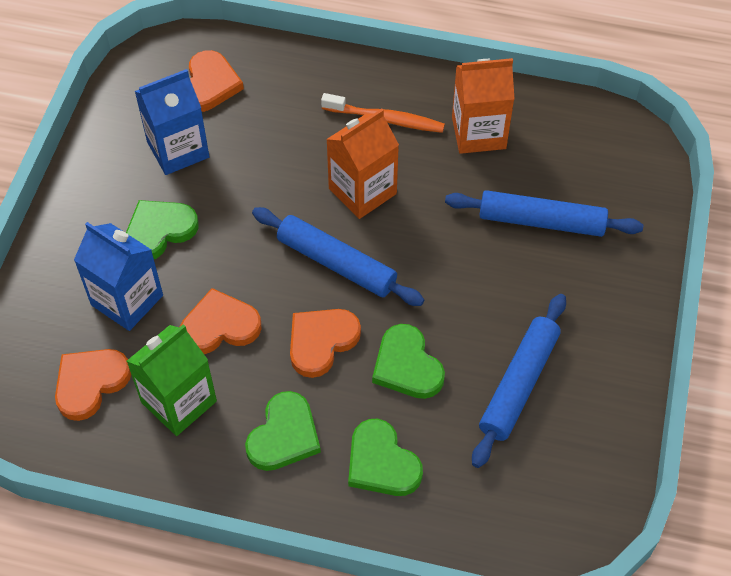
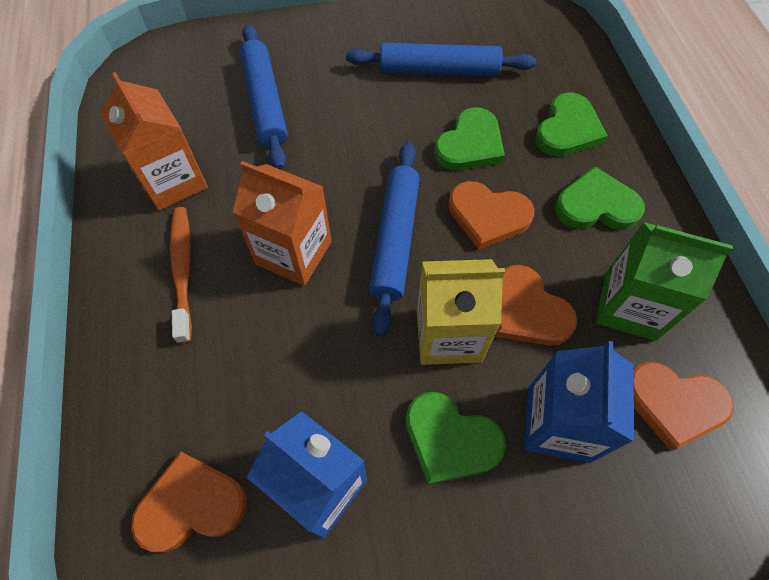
camera: 115 degrees left, 5 degrees up
none -> yellow carton [417,259,505,365]

